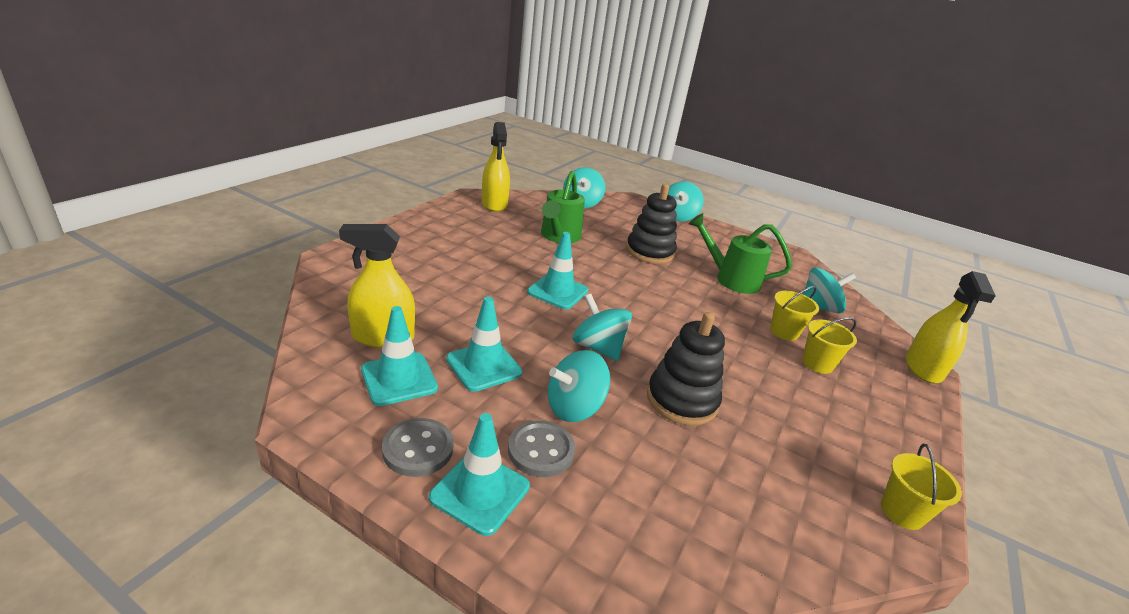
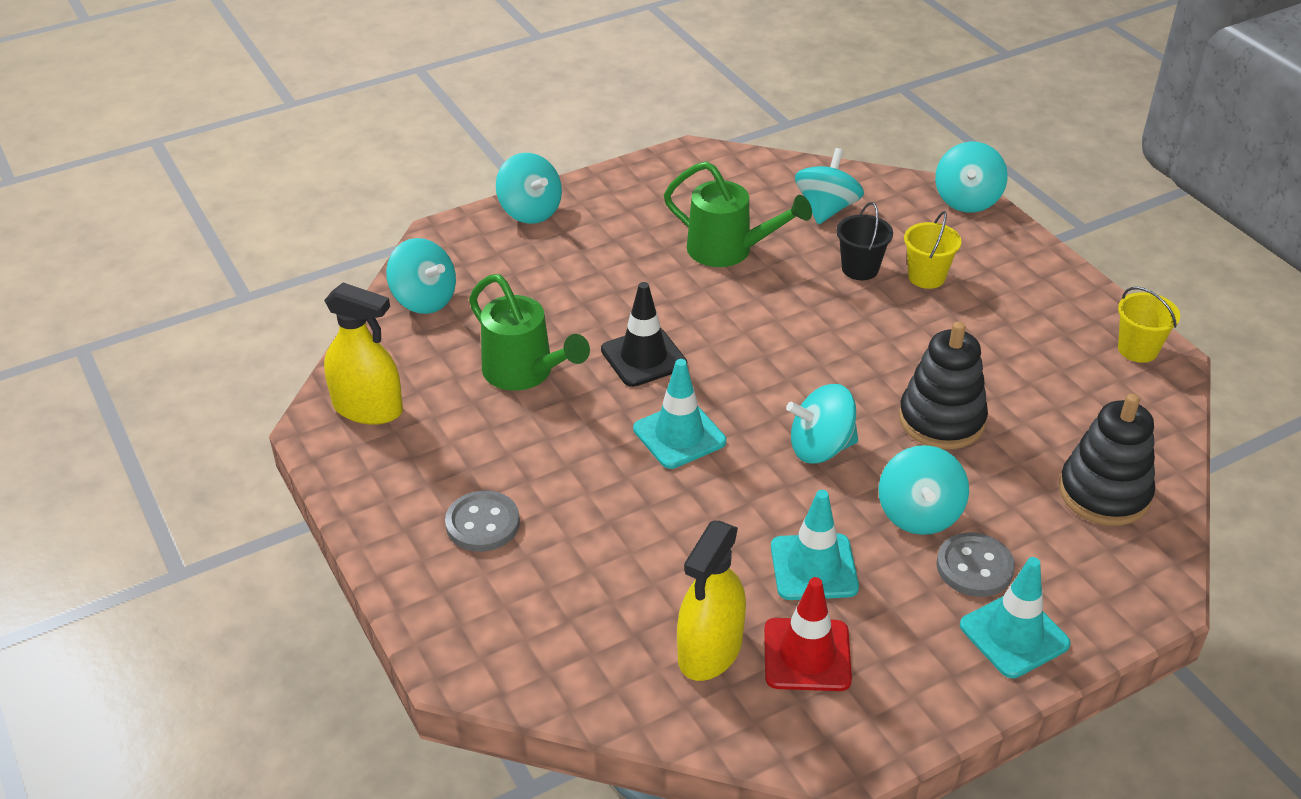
camera: 55 degrees left, 10 degrees up
turquoise traffic cone [361,306,438,406] -> red traffic cone [764,577,852,691]
grey button [382,418,454,477] -> grey button moved to [445,491,520,552]
black stacking toy [626,184,677,264] -> black stacking toy moved to [1059,393,1155,526]
green watering can [688,213,792,294] -> green watering can turned 120 degrees counterclockwise [664,161,812,267]
yellow bucket [770,286,819,341] -> black bucket [836,202,893,280]
yellow spray bottle [906,271,996,383] -> turquoise spinning top [935,142,1008,213]
none -> black traffic cone [601,282,687,387]

